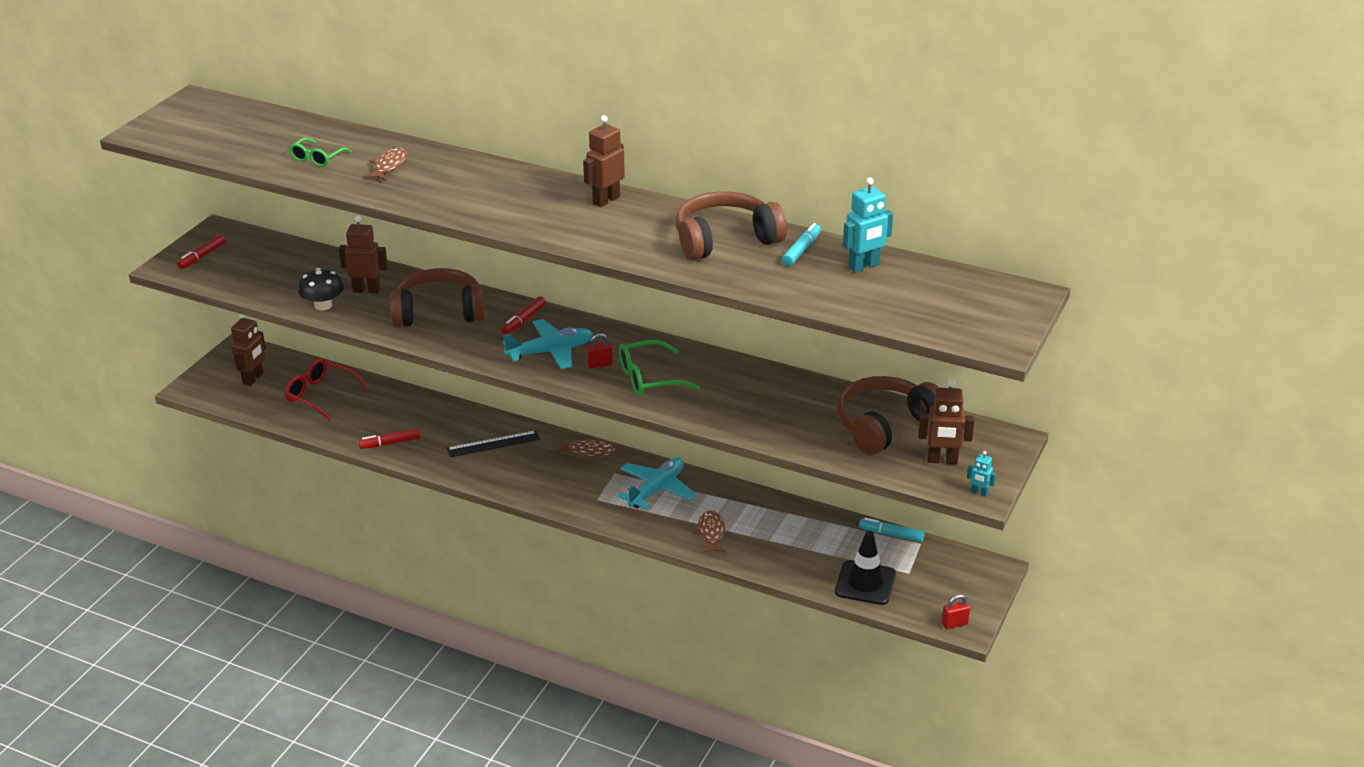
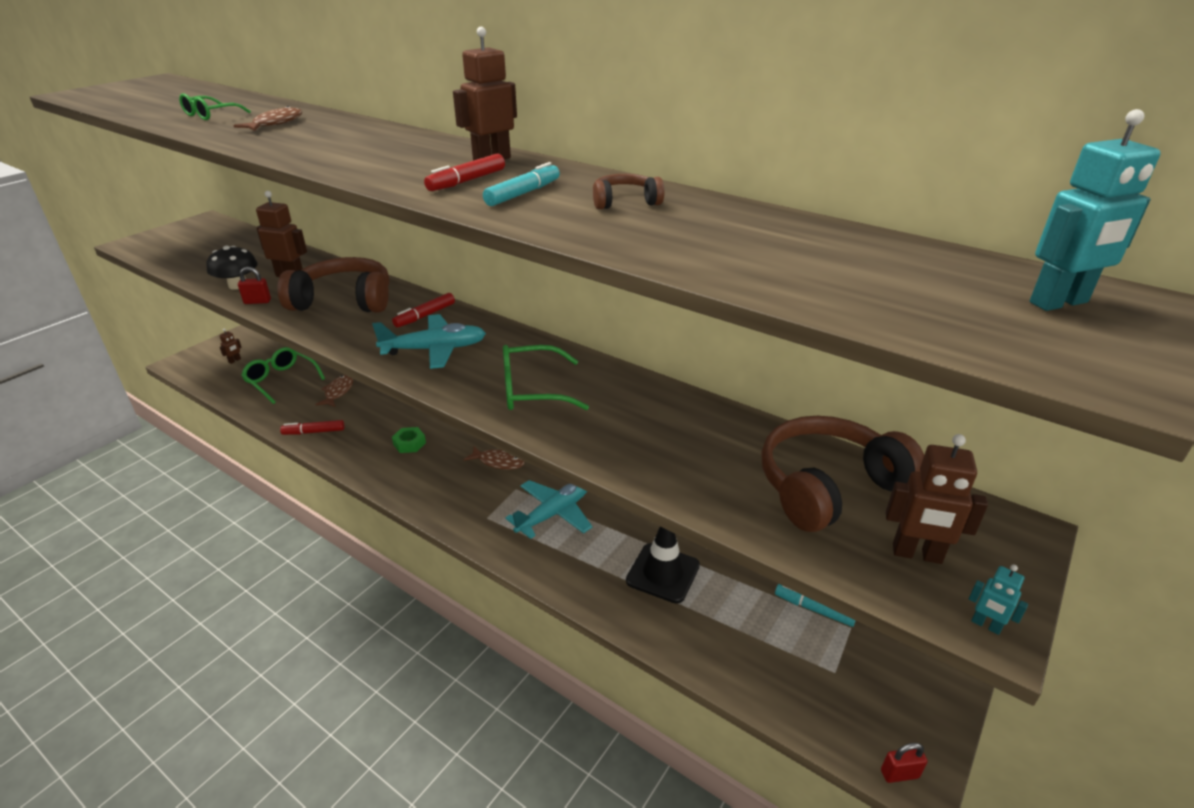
camera: 10 degrees right, 0 degrees up
red marker [177,234,226,269] -> red marker moved to [424,154,505,191]
brown robot [231,314,266,386] -> brown robot [219,328,242,364], size x0.52
red glasses [285,358,368,421] -> green glasses [241,347,325,404]
black ruler [447,430,540,457] -> green nut [392,427,426,453]
red padlock [587,333,613,369] -> red padlock moved to [238,267,271,304]
brown headphones [676,191,787,260] -> brown headphones [593,174,664,209], size x0.46
brown fish [692,510,725,553] -> brown fish moved to [315,375,353,407]
turquoise marker [782,223,821,266] -> turquoise marker moved to [483,162,560,206]
black traffic cone [835,530,896,605] -> black traffic cone moved to [626,527,700,604]
turquoise robot [843,178,893,272] -> turquoise robot moved to [1030,109,1161,311]

